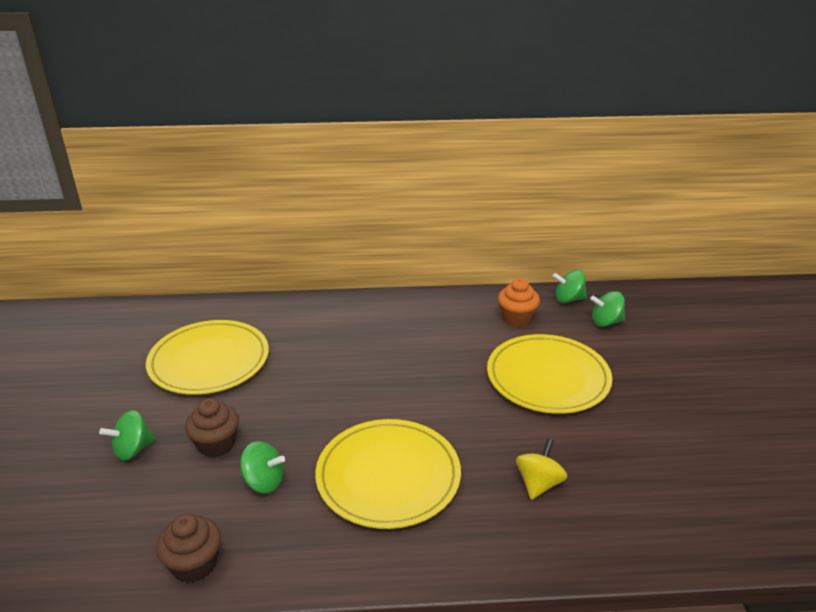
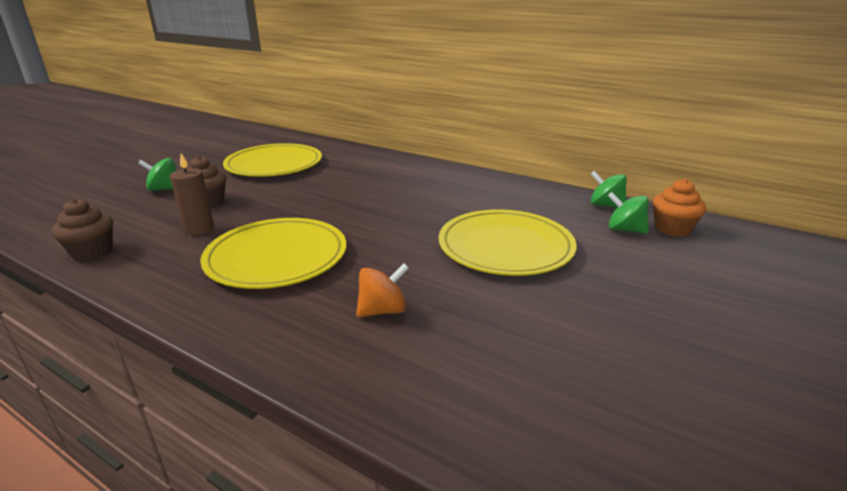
camera: 35 degrees right, 5 degrees down
green spinning top [240,441,285,493] -> brown candle [170,153,214,235]
orange cupcake [498,278,540,327] -> orange cupcake moved to [653,179,706,237]
yellow spinning top [516,439,567,500] -> orange spinning top [356,263,409,317]

